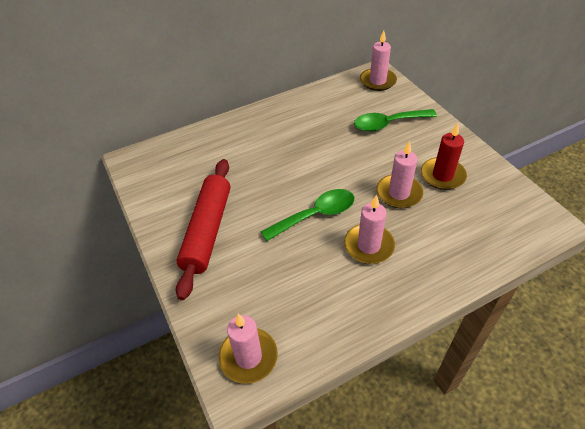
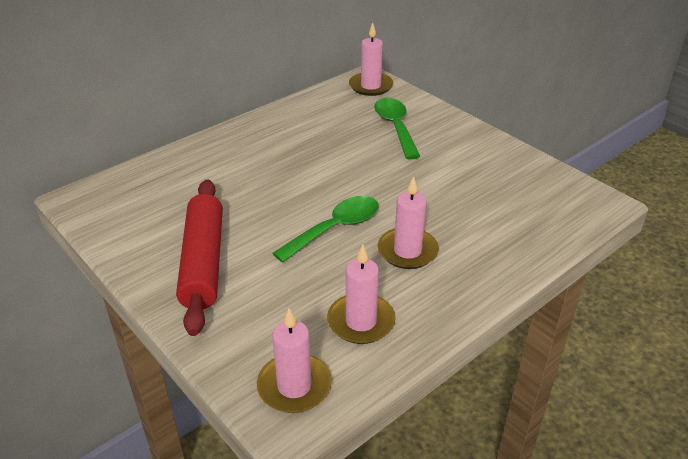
camera: 15 degrees left, 10 degrees down
green spoon [354,109,437,132] -> green spoon turned 105 degrees clockwise [374,98,420,160]
pink candle [376,141,423,208] -> pink candle moved to [327,245,395,344]
red candle [421,123,467,190] -> none

